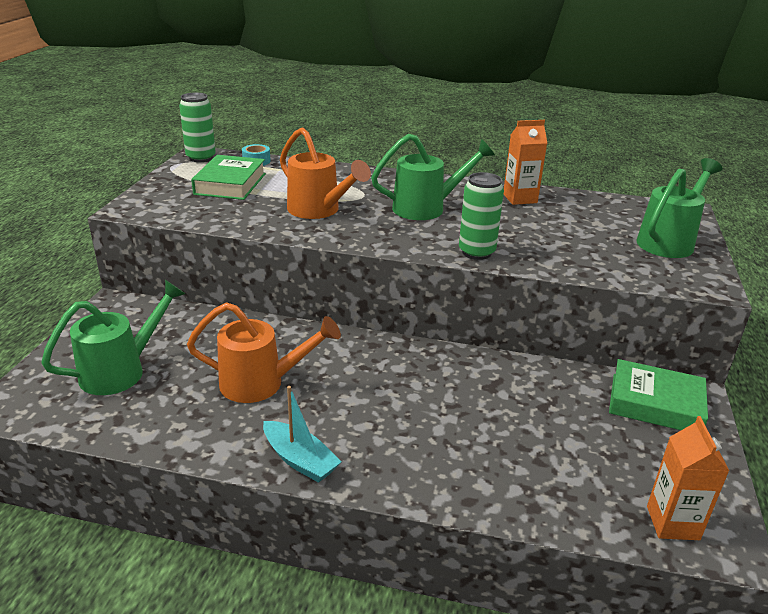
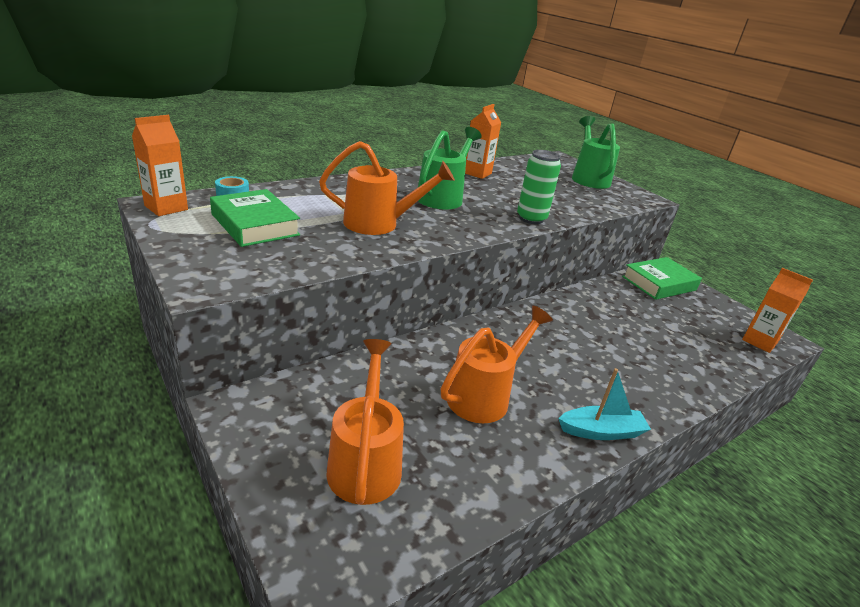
camera: 50 degrees left, 0 degrees up
green watering can [41,280,186,395] -> orange watering can [326,339,404,505]
green can [179,93,216,162] -> orange carton [132,115,188,216]

